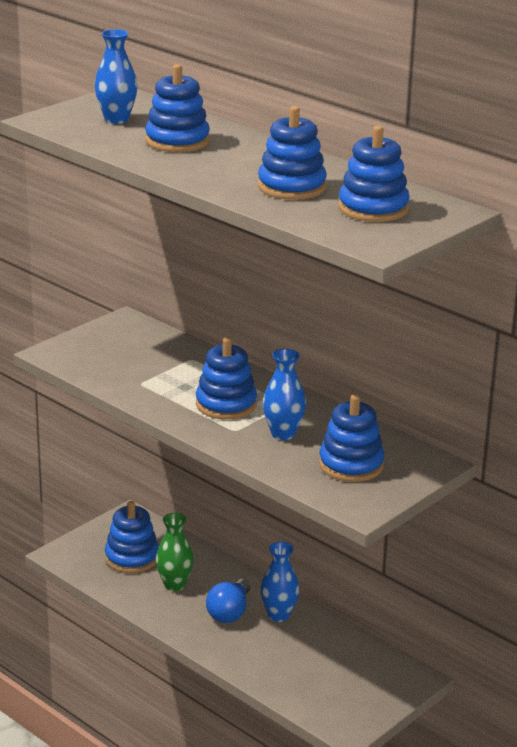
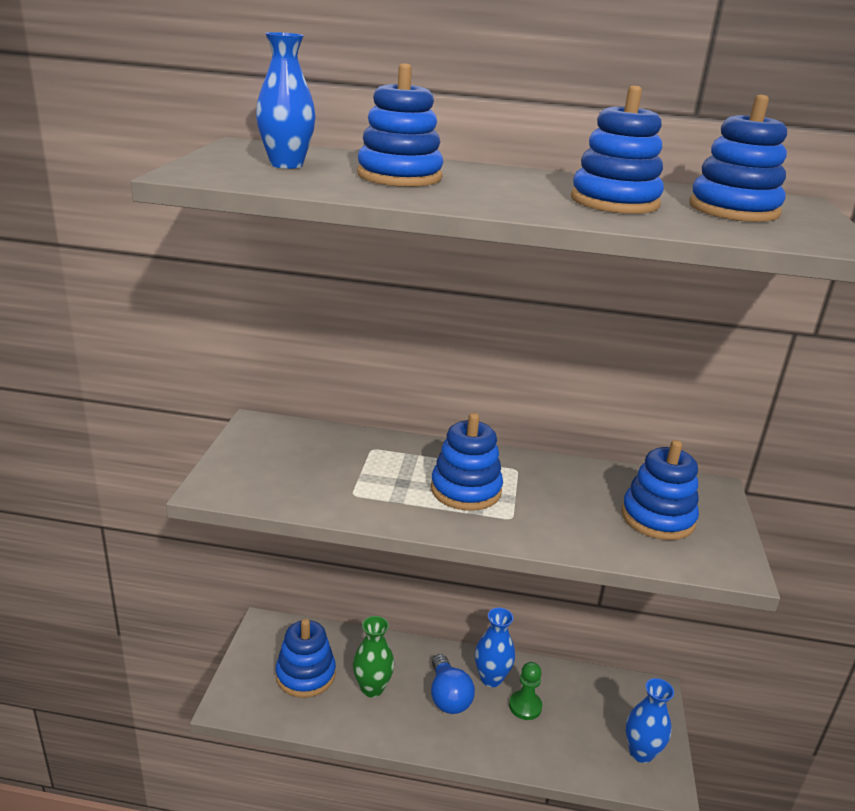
camera: 35 degrees left, 0 degrees up
blue vase [263,349,306,440] -> blue vase moved to [626,678,674,763]
none -> green pawn [509,662,542,720]

